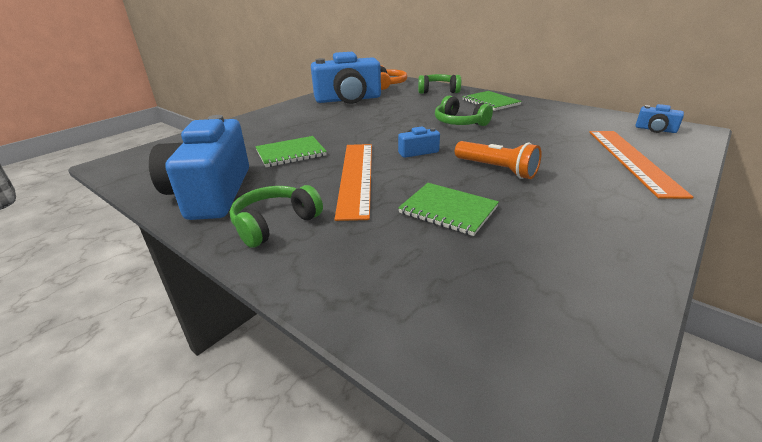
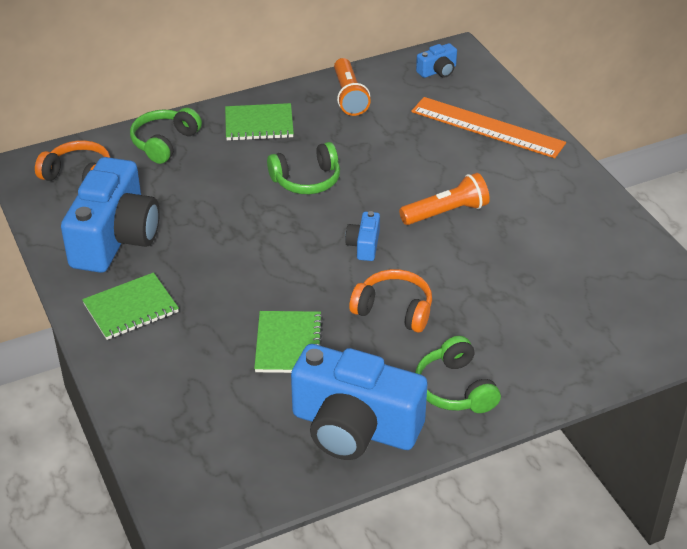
camera: 65 degrees left, 10 degrees up
orange ruler [335,144,372,221] -> orange headphones [349,269,432,333]
green notebook [398,183,499,236] -> green notebook moved to [82,272,179,340]
none -> orange flashlight [334,58,371,116]

